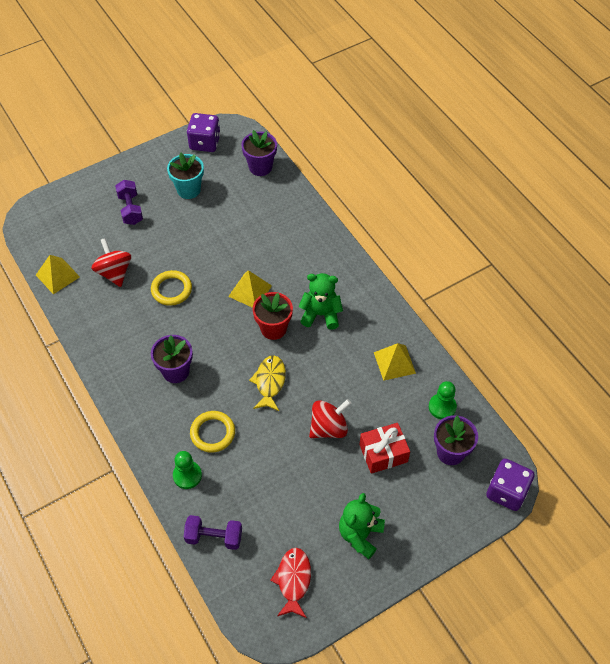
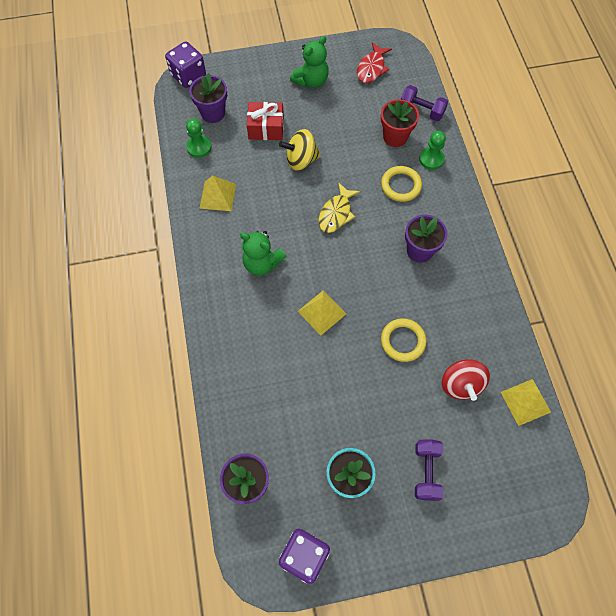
camera: 160 degrees left, 10 degrees up
red flower pot [253,292,293,340] -> red flower pot moved to [381,99,419,147]
red spinning top [309,399,351,438] -> yellow spinning top [279,129,321,170]

